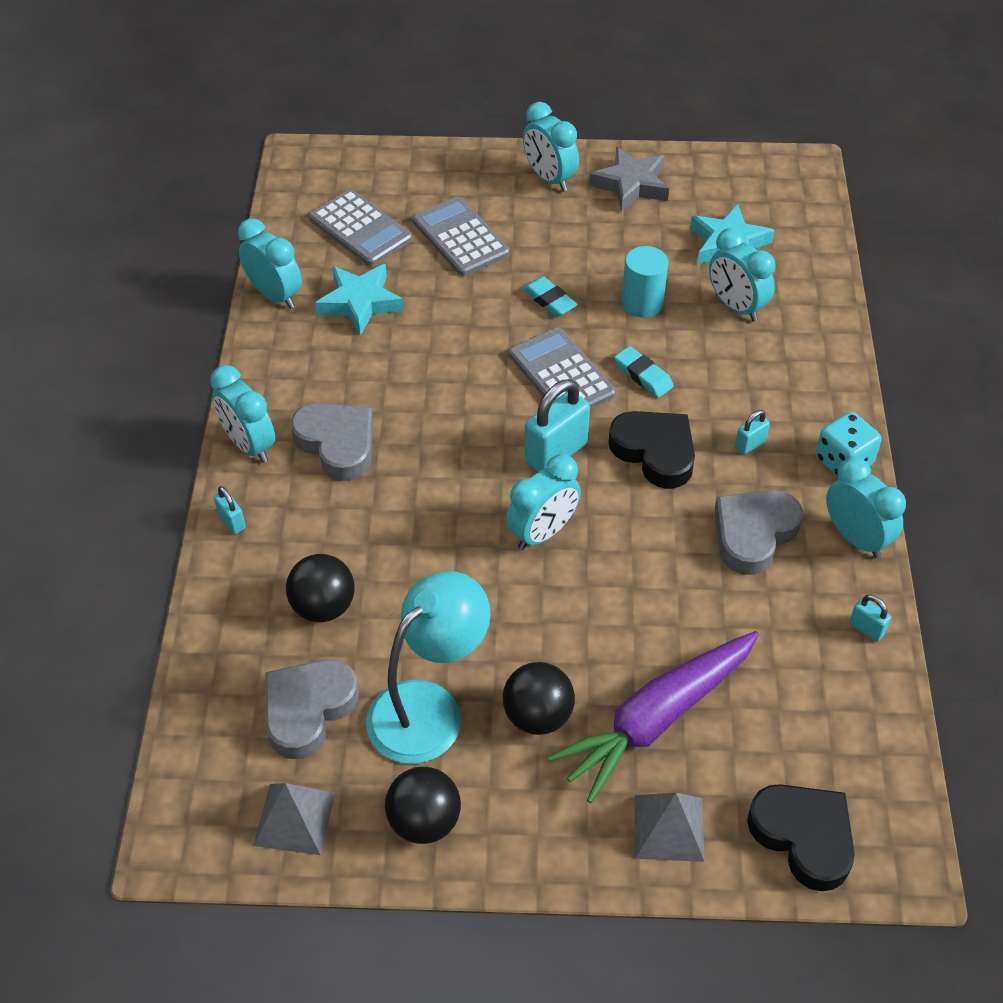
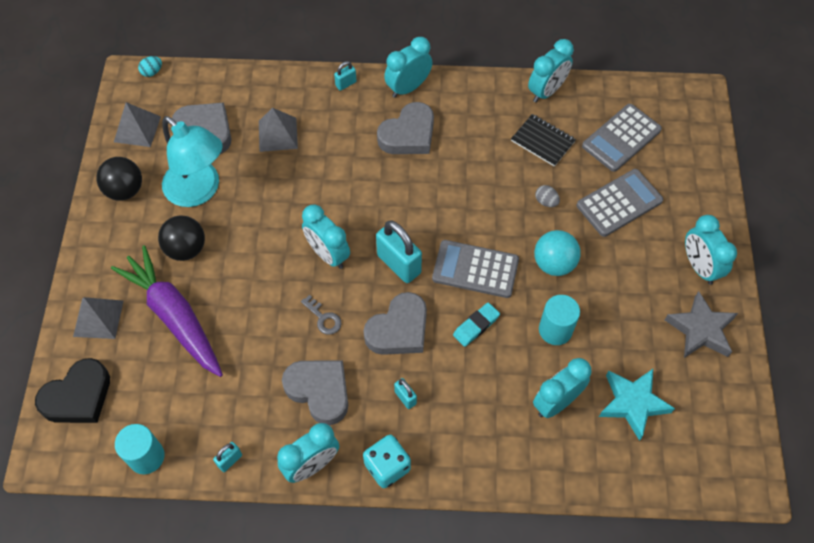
camera: 90 degrees right, 10 degrees up
black ball [286,554,355,622] -> grey pyramid [259,108,298,152]
turquoise star [315,264,404,336] -> black notebook [511,114,576,167]
grey calculator [509,327,616,409] -> grey calculator turned 135 degrees counterclockwise [432,240,519,298]
turquoise clock [523,102,579,192] -> turquoise clock turned 75 degrees counterclockwise [685,215,737,285]
turquoise eraser [523,276,578,317] -> turquoise ball [534,230,580,276]
black heart [608,411,695,489] -> grey heart [364,292,427,355]
none -> turquoise cylinder [115,424,164,474]
none -> turquoise egg [138,56,162,77]
none -> grey key [301,295,341,335]
none -> grey egg [535,185,560,207]

